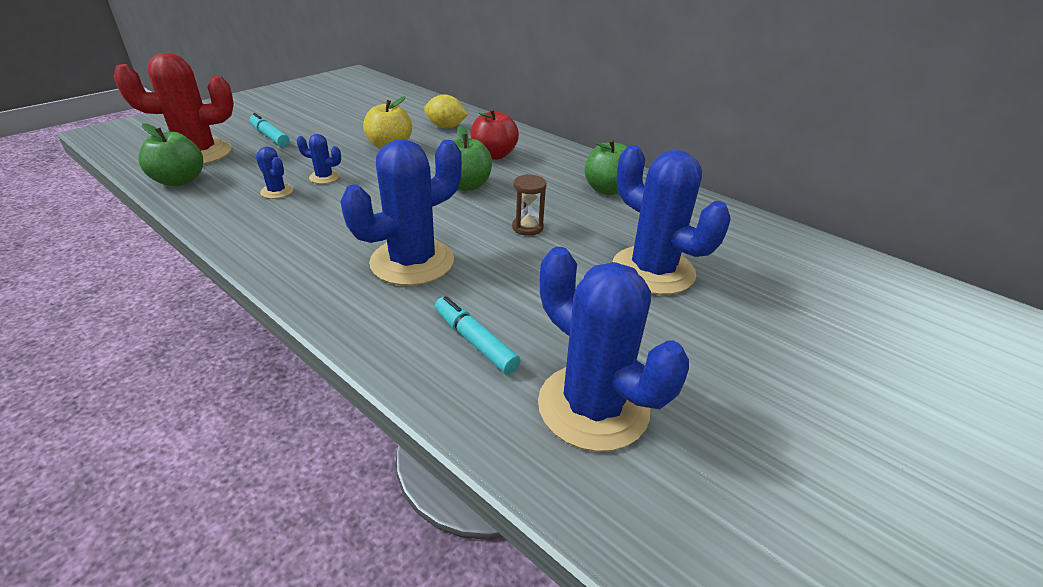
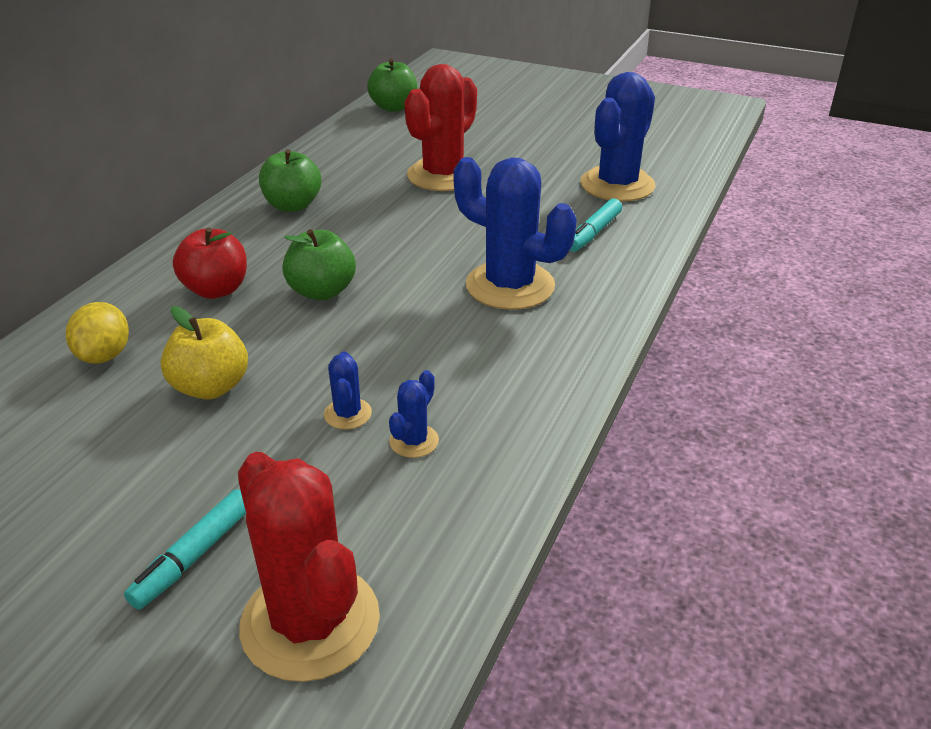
camera: 105 degrees left, 0 degrees up
green apple [138,123,203,186] -> green apple moved to [367,59,417,112]
brown hourglass [512,174,547,236] -> none
blue cactus [613,145,731,295] -> red cactus [404,64,477,191]

